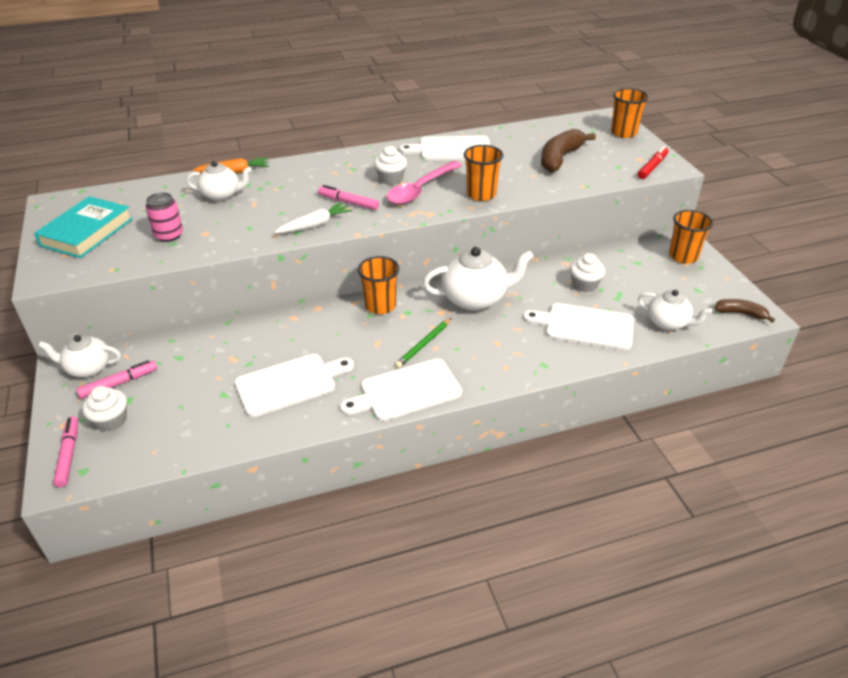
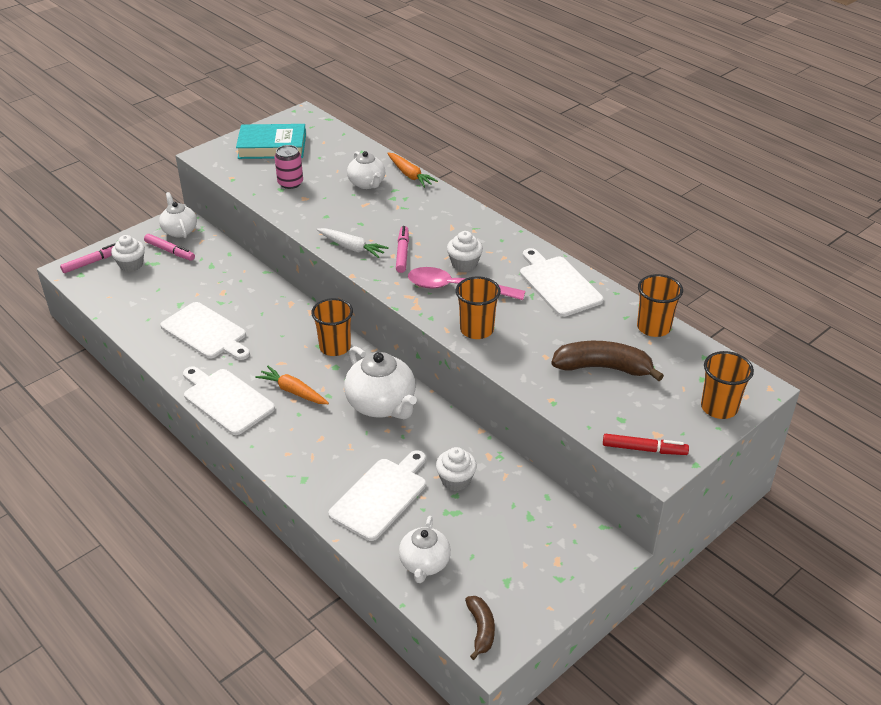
camera: 65 degrees right, 0 degrees up
green pencil [395,318,451,368] -> orange carrot [255,366,329,404]
white cutting board [523,303,634,350] -> white cutting board turned 45 degrees clockwise [328,450,426,541]
orange cup [669,210,713,264] -> orange cup moved to [637,274,683,337]

